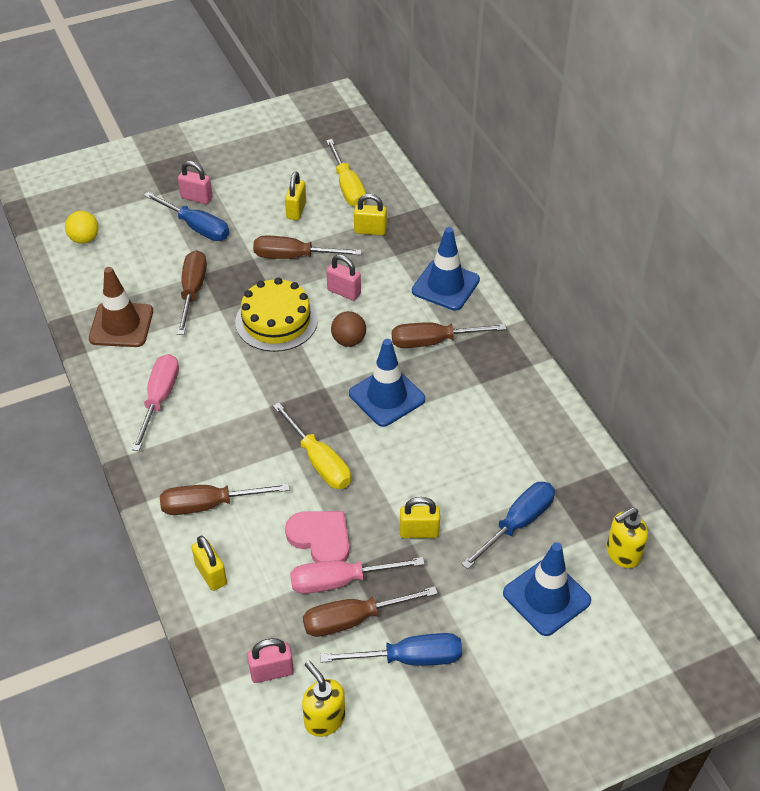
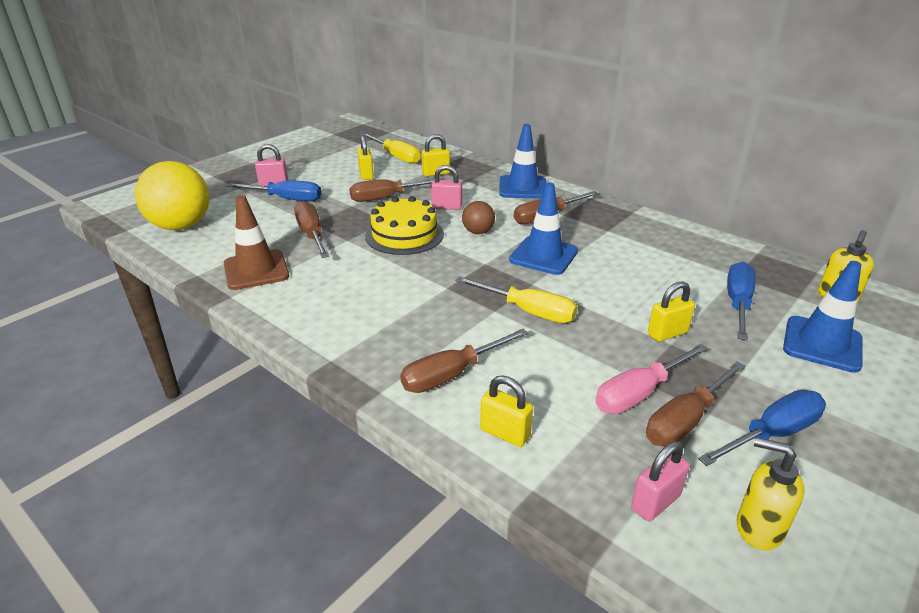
camera: 25 degrees left, 15 degrees down
yellow ball [65,211,99,244] -> yellow ball [135,161,209,230], size x2.06
pink screwdriver [132,354,179,451] -> none
pink heart [285,511,350,562] -> none

